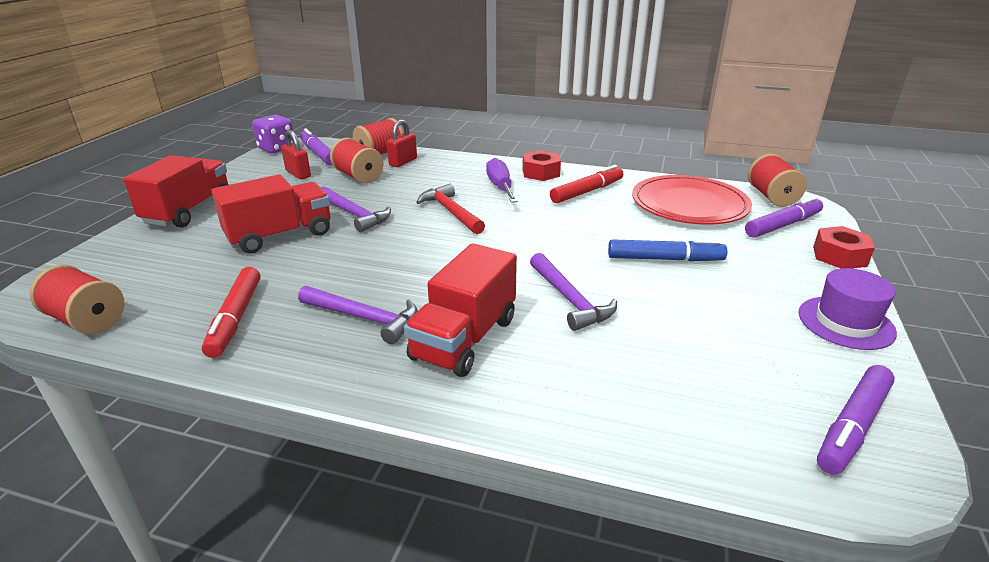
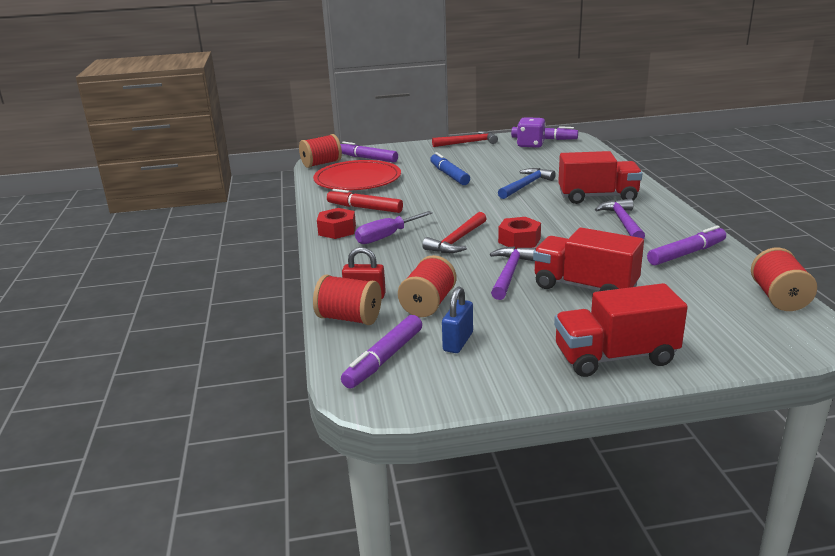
camera: 115 degrees left, 5 degrees down
red marker [202,267,260,358] -> purple marker [647,226,726,265]
purple dice [252,115,294,153] -> purple dice moved to [517,117,546,148]
red padlock [281,130,311,179] -> blue padlock [442,287,473,353]
purple hammer [530,253,617,331] -> blue hammer [498,168,556,199]
purple hat [798,268,897,350] -> red hammer [432,131,498,147]
red nut [813,226,875,269] -> red nut moved to [498,217,541,249]

